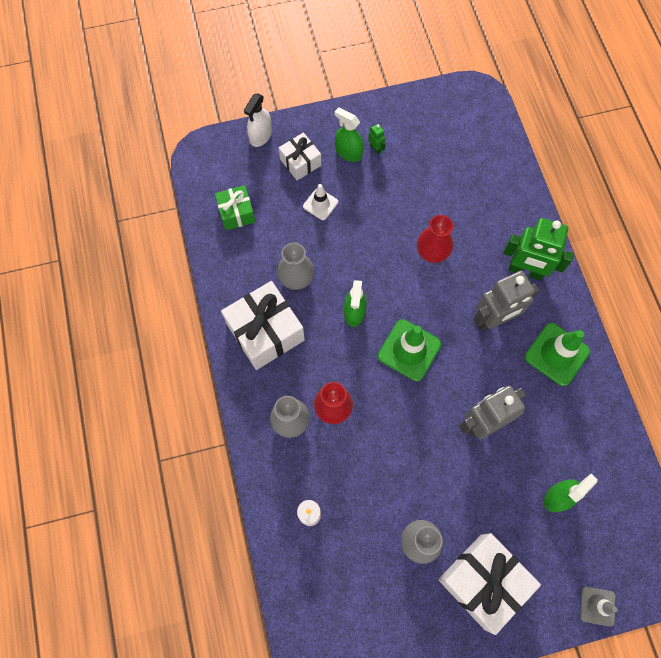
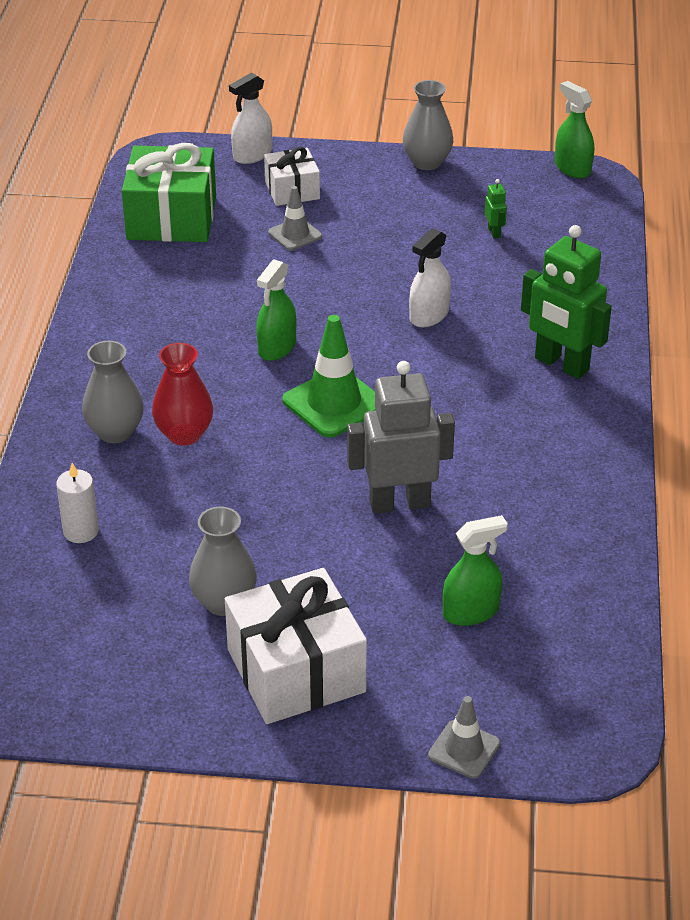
camera: 20 degrees right, 30 degrees down
green gift [215,185,255,230] -> green gift [122,143,216,242], size x1.75
white gift [221,281,305,370] -> none
grey vase [277,243,314,290] -> grey vase moved to [403,80,453,170]
white traffic cone [303,184,338,220] -> grey traffic cone [268,186,322,251]
green spray bottle [334,107,364,162] -> green spray bottle moved to [555,81,594,178]
green robot [368,124,386,155] -> green robot moved to [485,179,507,239]
red vase [417,215,453,263] -> white spray bottle [409,228,451,328]
grey robot [473,271,540,331] -> none
green traffic cone [525,323,590,386] -> none

